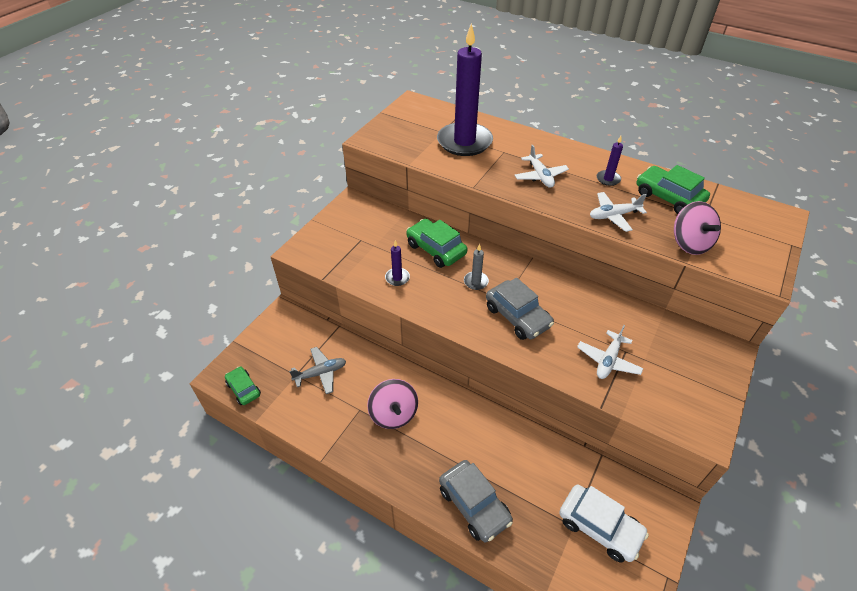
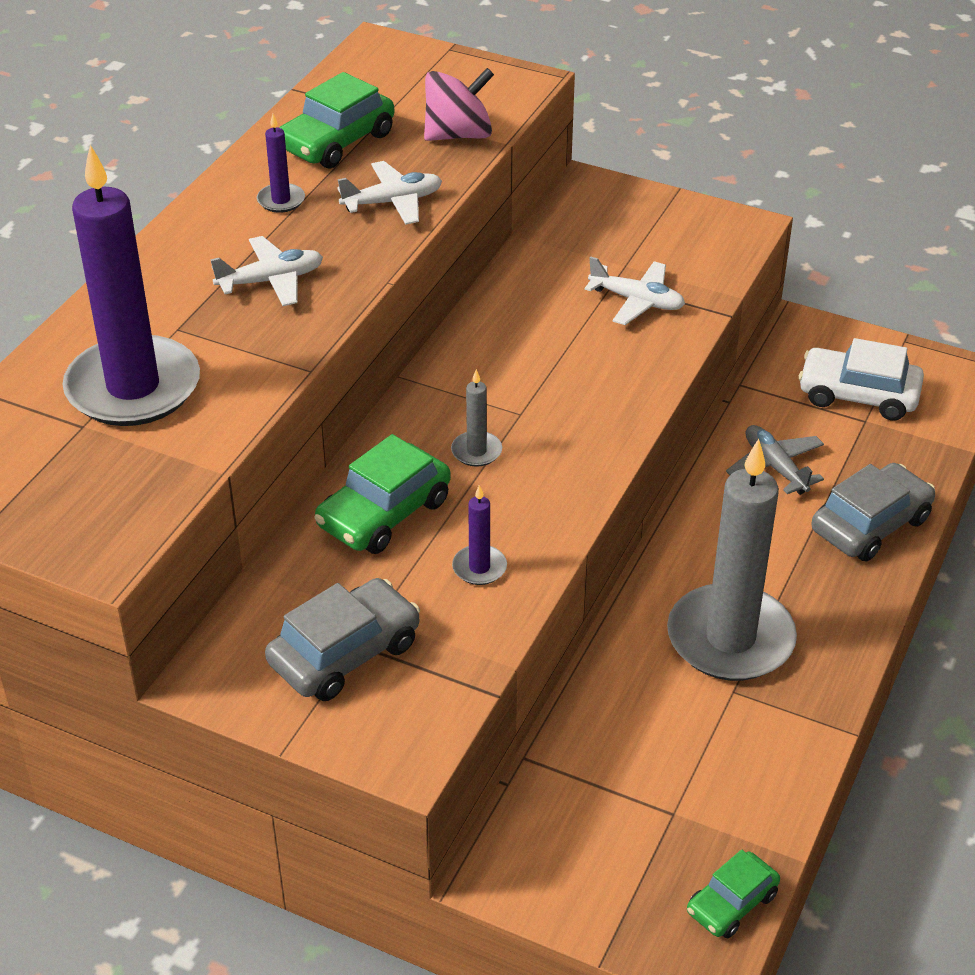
camera: 95 degrees left, 5 degrees down
grey plane [289,347,346,394] -> grey plane moved to [726,425,824,495]
pink spinning top [367,379,418,429] -> grey candle [667,439,797,681]
grey car [486,278,554,340] -> grey car moved to [265,578,420,701]
white car [559,485,649,563] -> white car turned 105 degrees counterclockwise [799,338,924,421]
white plane [590,192,647,232] -> white plane turned 90 degrees counterclockwise [337,161,442,225]

